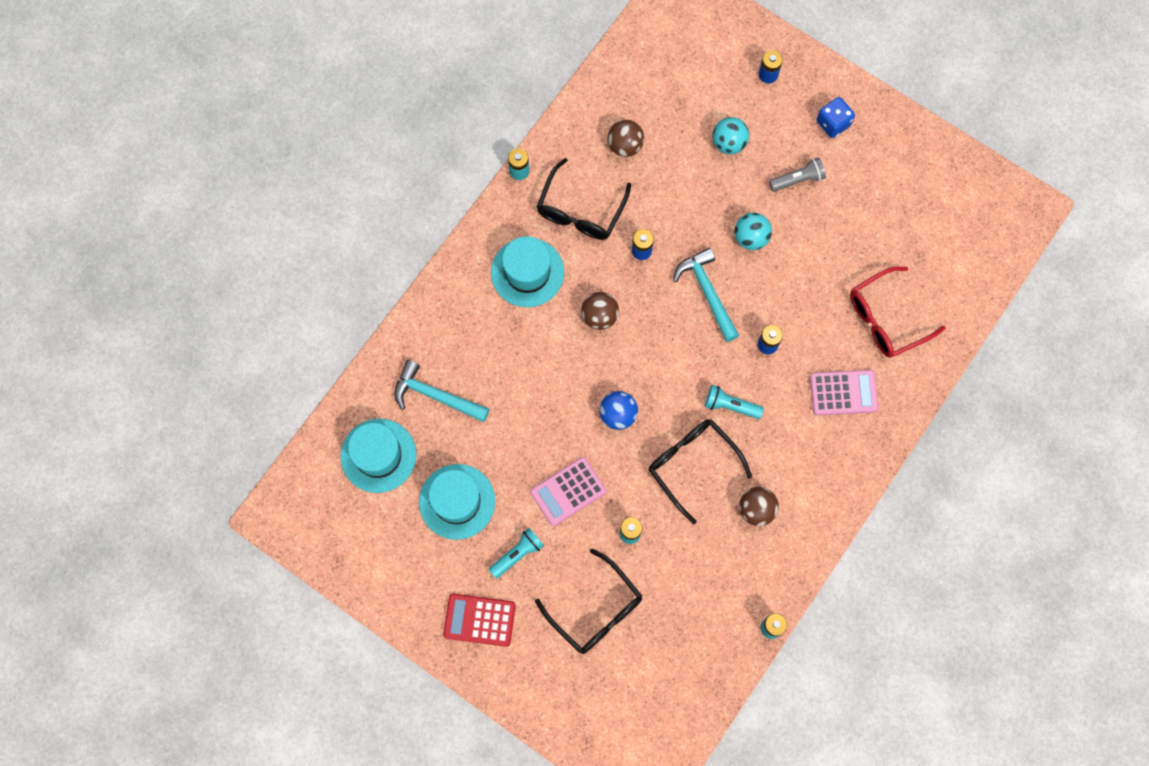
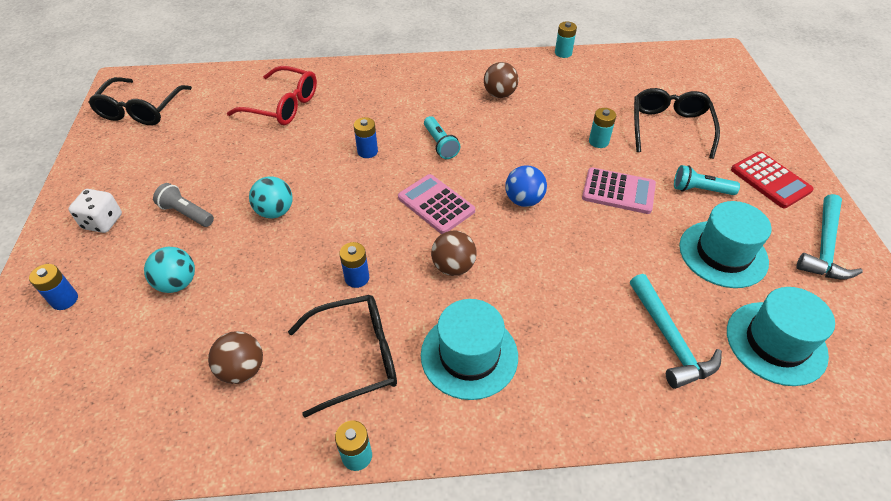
camera: 130 degrees left, 25 degrees down
black glasses [649,419,752,524] -> black glasses moved to [88,77,192,125]
turquoise hammer [673,248,739,342] -> turquoise hammer moved to [796,194,863,279]
pink calculator [810,370,879,416] -> pink calculator moved to [398,174,475,234]
blue dice [817,97,855,138] -> white dice [68,189,122,233]

